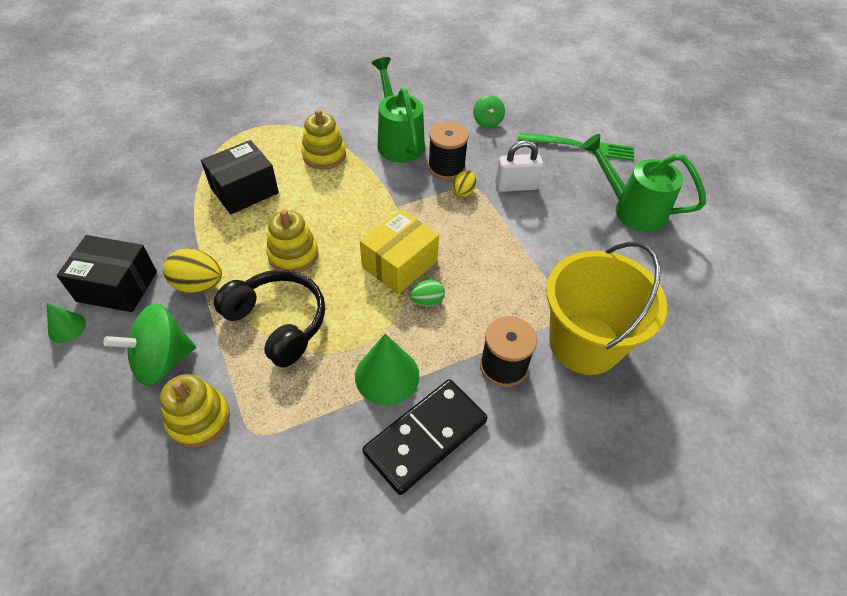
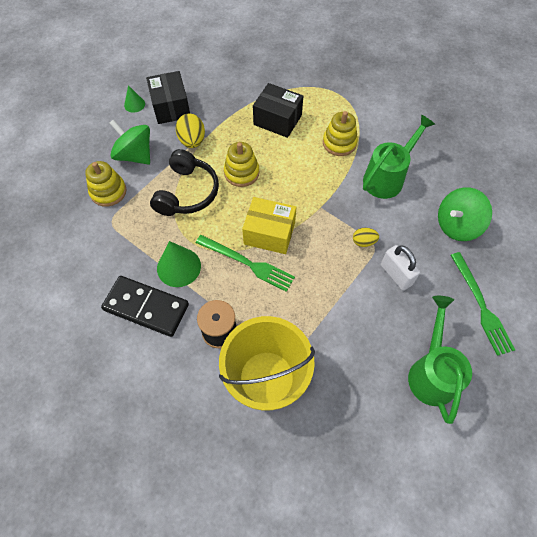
camera: 65 degrees right, 10 degrees up
green egg [410,280,445,307] -> green fork [196,235,295,292]
black spool [428,121,469,180] -> none
green spinning top [473,95,505,128] -> green spinning top [438,187,492,241], size x1.79

